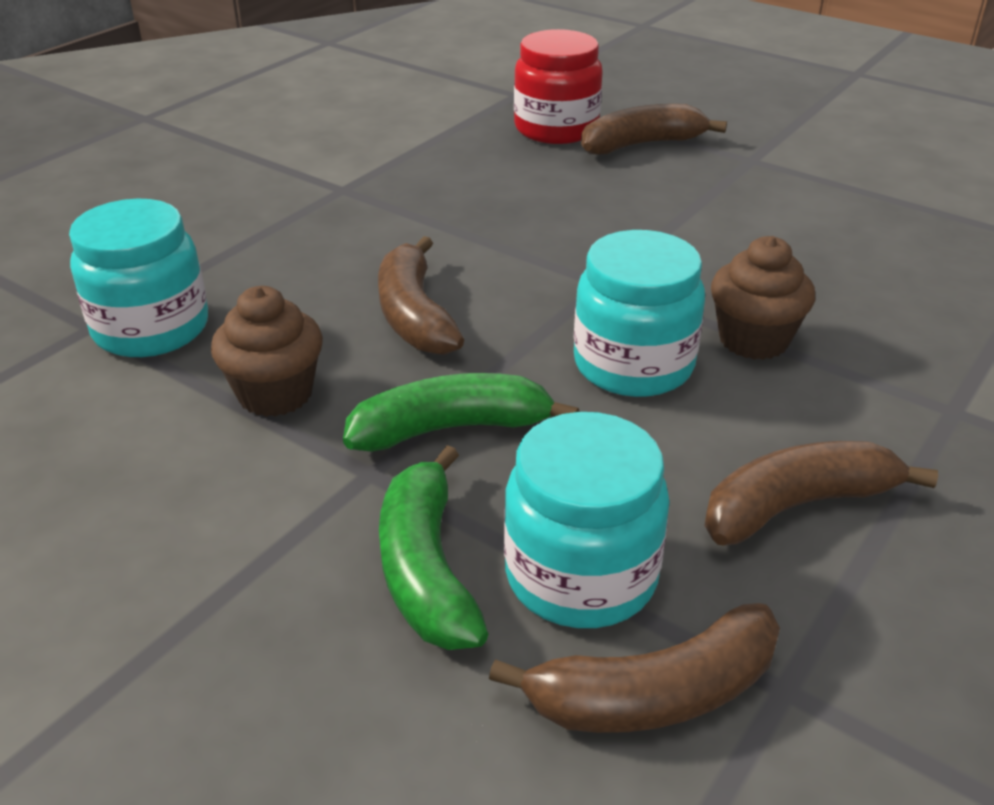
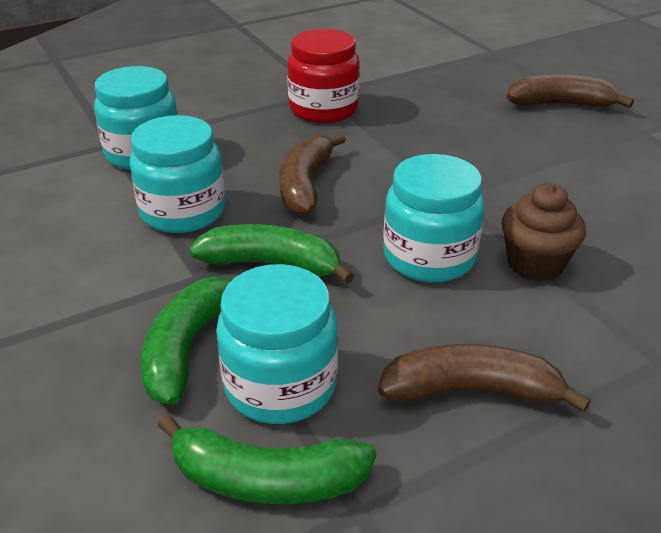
camera: 25 degrees right, 0 degrees up
brown cupcake [211,286,323,417] -> turquoise jar [129,115,225,233]
brown banana [489,603,780,733] -> green banana [158,415,377,504]
red jar [514,29,602,144] -> red jar moved to [287,29,360,123]

